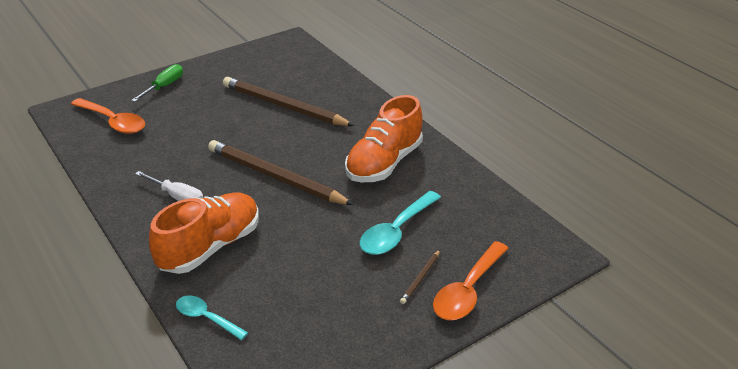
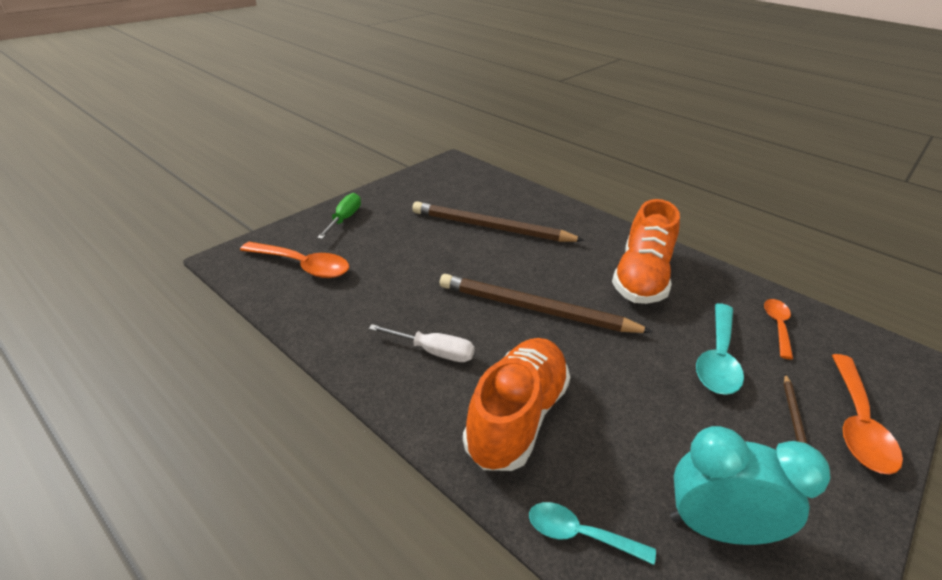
camera: 15 degrees left, 0 degrees up
none -> turquoise clock [670,426,830,545]
none -> orange spoon [764,299,793,359]

